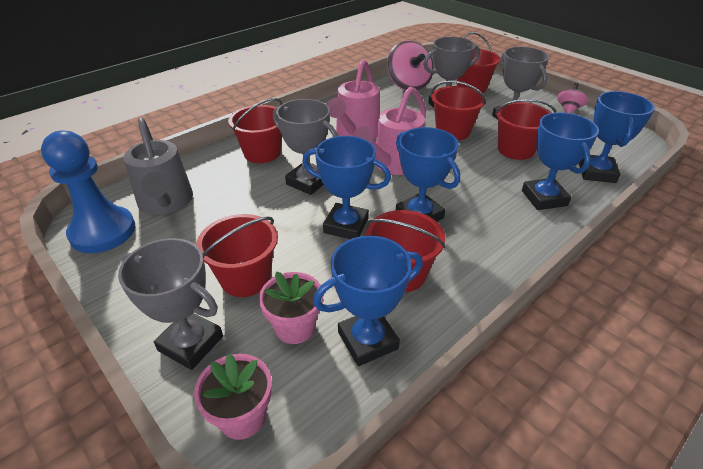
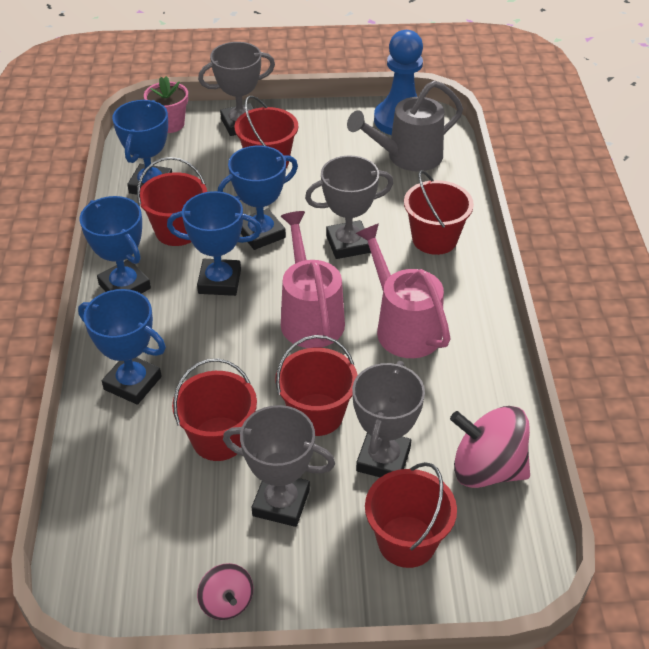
camera: 130 degrees right, 5 degrees up
grey watering can [123,118,193,215] -> grey watering can turned 45 degrees counterclockwise [347,81,463,172]
pink flower pot [259,272,323,344] -> none
blue trophy [579,91,655,183] -> blue trophy moved to [79,196,151,293]

